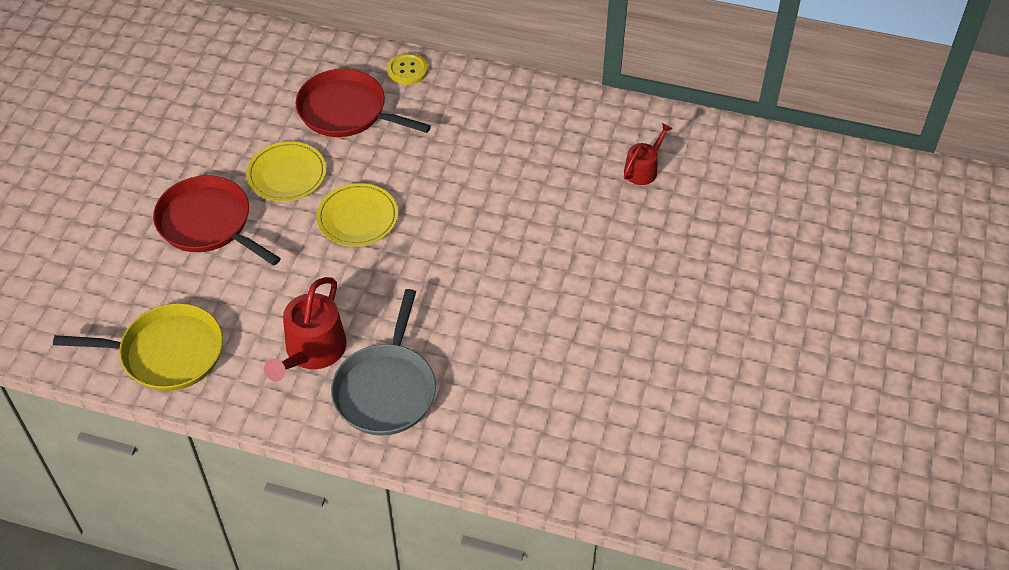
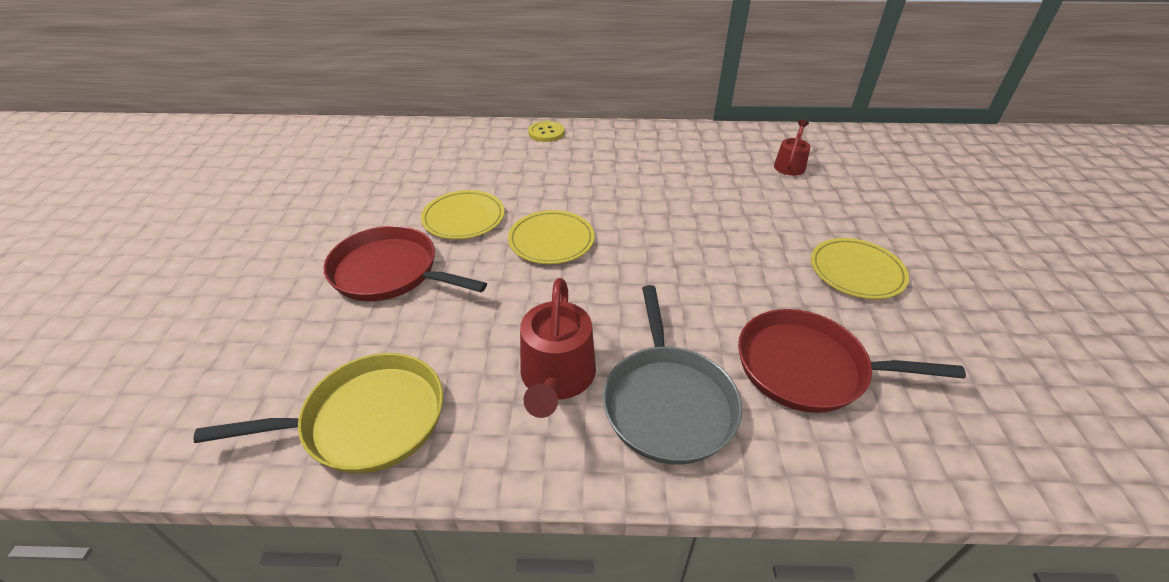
camera: 15 degrees left, 10 degrees down
red pan [295,69,431,137] -> red pan moved to [738,309,966,413]
none -> yellow plate [811,238,909,299]

